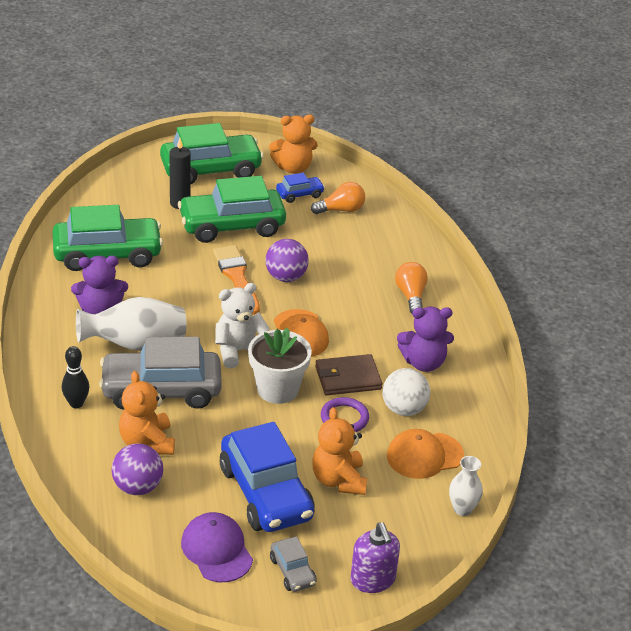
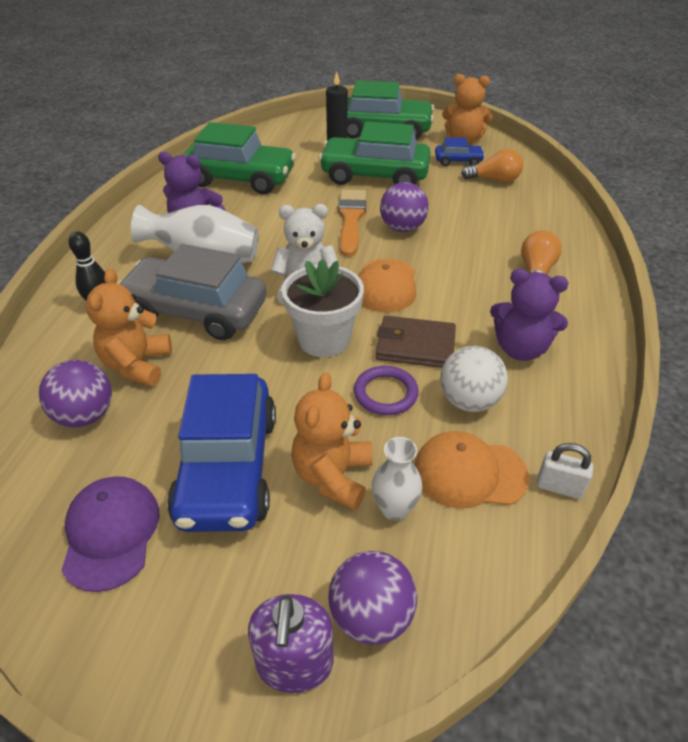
camera: 25 degrees right, 5 degrees up
grey car [270,537,316,592] -> none
white vase [449,456,483,516] -> white vase moved to [372,437,422,521]
none -> purple ball [328,551,417,645]
none -> white padlock [537,443,593,499]

